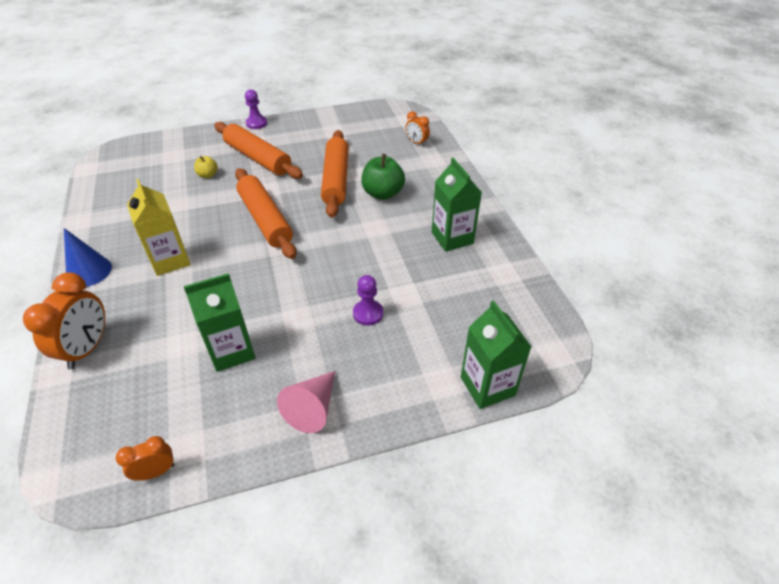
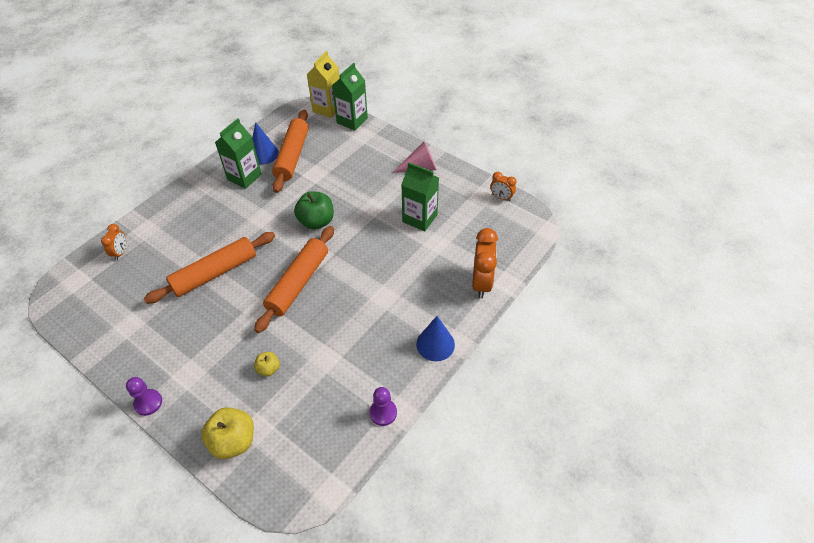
camera: 125 degrees left, 5 degrees up
orange clock [23,272,105,370] -> orange clock turned 120 degrees clockwise [472,228,498,299]
yellow carton [127,179,191,276] -> yellow carton moved to [307,51,340,118]
orange rolling pin [214,122,303,179] -> orange rolling pin moved to [272,110,309,193]
purple pawn [353,275,383,325] -> purple pawn moved to [369,387,397,426]
green apple [361,154,405,200] -> green apple moved to [294,191,334,230]
none -> yellow apple [201,407,254,459]
none -> blue cone [252,122,279,165]

